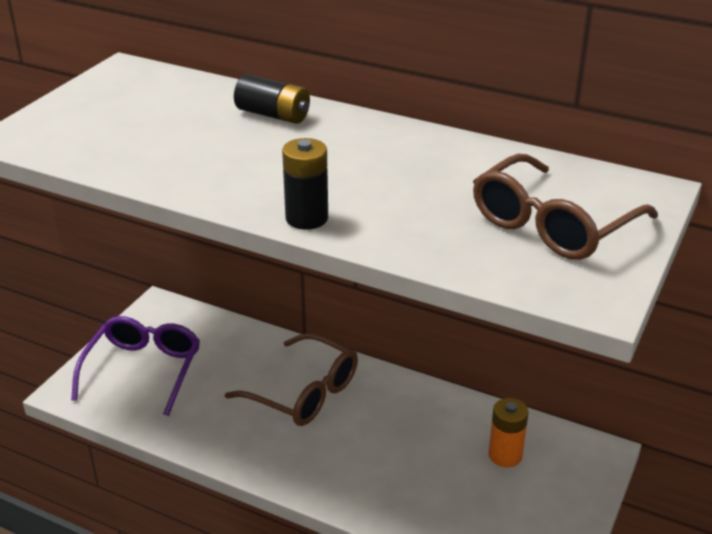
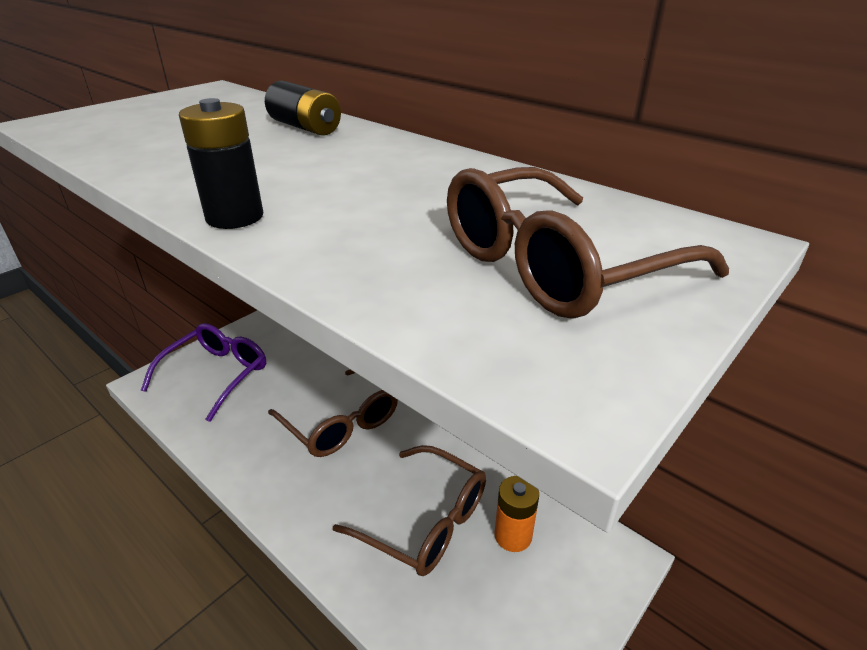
camera: 15 degrees right, 0 degrees up
none -> brown glasses [333,445,486,576]

